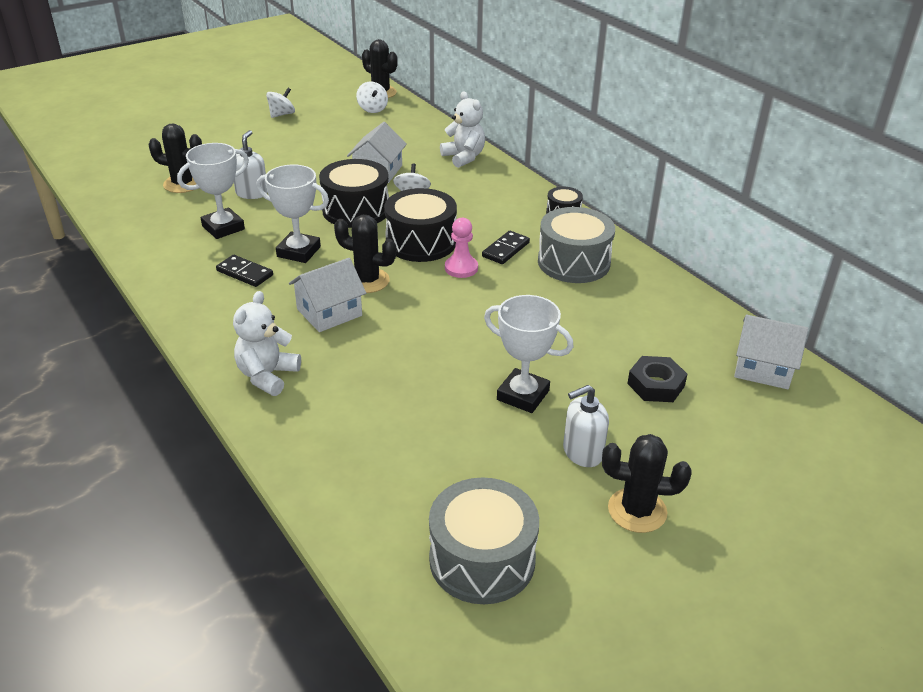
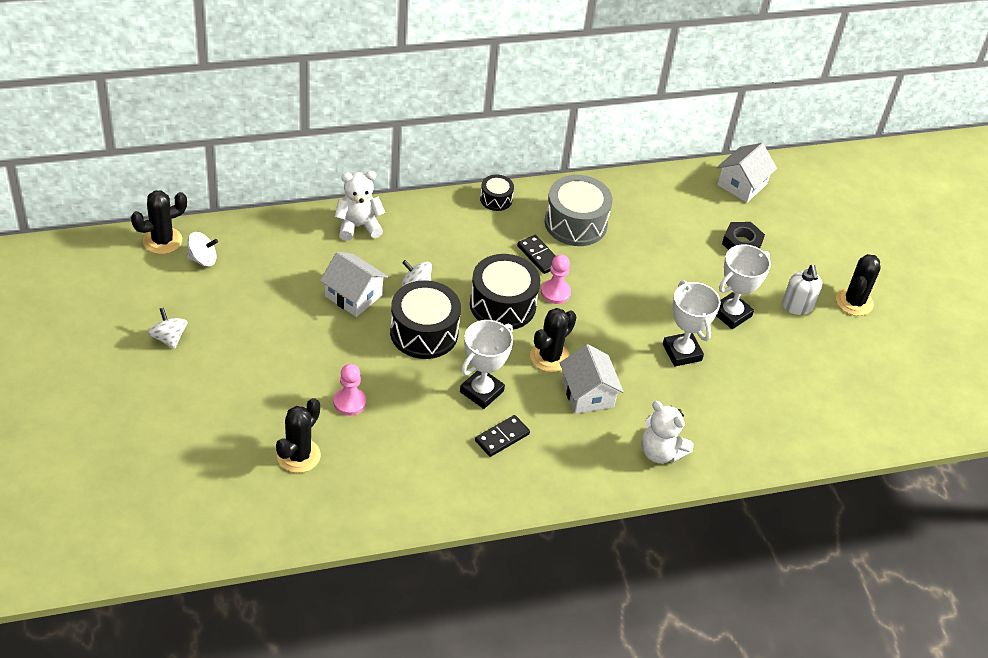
camera: 75 degrees left, 10 degrees up
white trophy [177,143,249,239] -> white trophy moved to [663,280,721,367]
white soap dispenser [234,130,268,199] -> pink pawn [333,364,366,416]
grey drum [429,477,539,604] -> none

